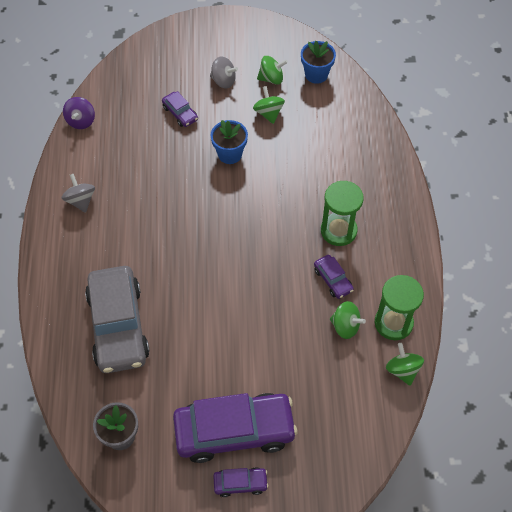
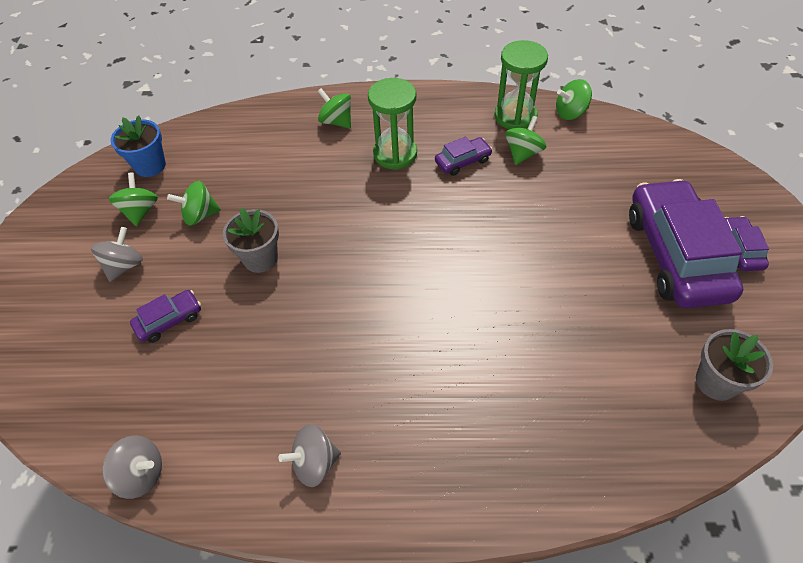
camera: 85 degrees left, 5 degrees down
purple spinning top [63,97,95,129] -> grey spinning top [102,435,162,499]
grey car [85,266,150,373] -> none
blue flower pot [211,120,248,164] -> grey flower pot [223,208,279,273]
none -> green spinning top [318,88,351,128]

